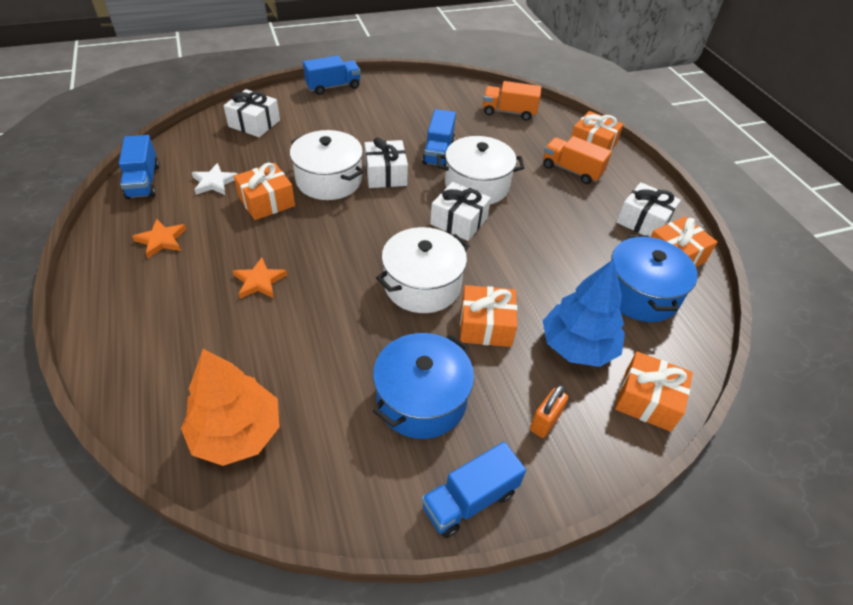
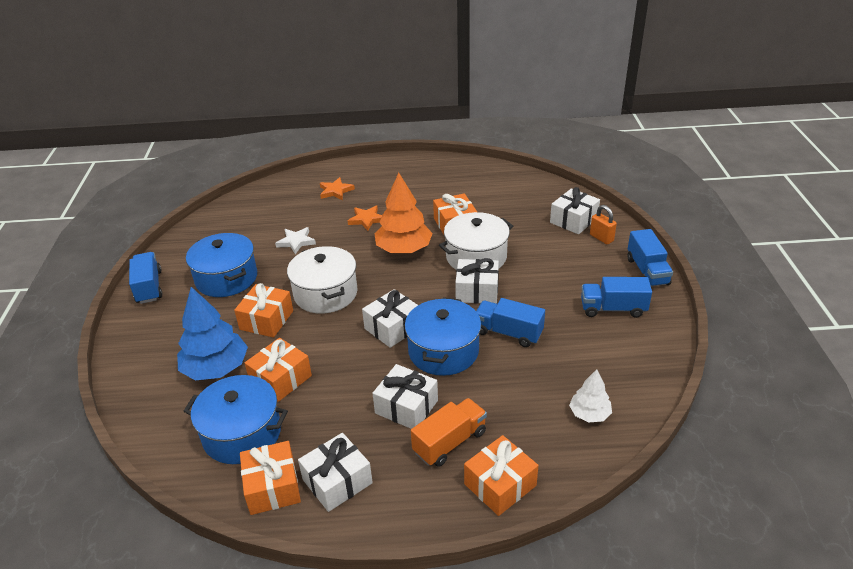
camera: 110 degrees right, 10 degrees down
blue truck [119,135,159,199] -> blue truck moved to [581,277,652,318]
orange star [132,219,187,258] -> orange star moved to [320,177,355,200]
orange tree [181,349,280,466] -> orange tree moved to [375,173,433,253]
white star [192,163,238,195] -> white star moved to [275,227,316,254]
white pot [437,136,524,204] -> blue pot [405,297,481,376]
orange truck [483,81,541,121] -> white tree [569,369,612,423]
orange padlock [530,385,568,438] -> orange padlock moved to [590,205,617,244]
orange gift [615,351,693,432] -> orange gift moved to [245,338,312,402]
none -> white gift [373,364,438,429]

